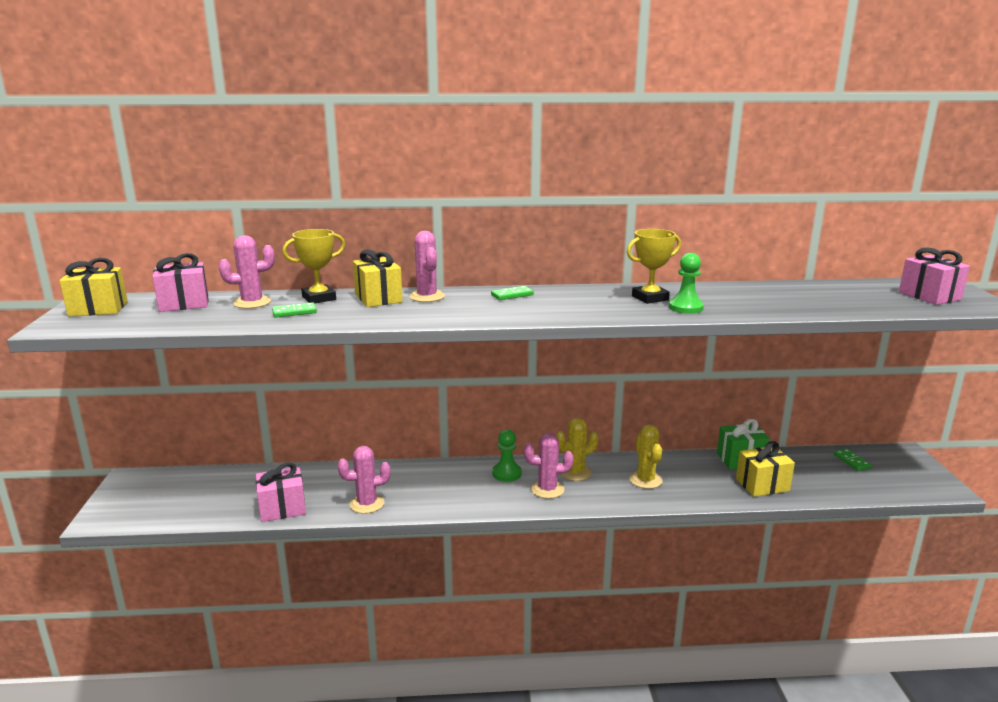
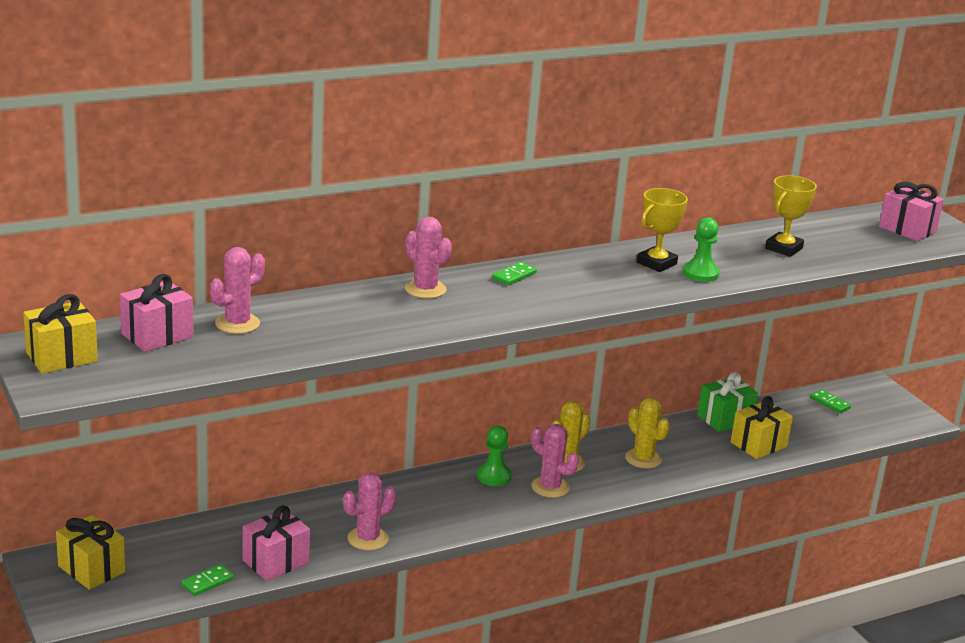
camera: 25 degrees left, 5 degrees up
green domino [272,302,317,318] -> green domino moved to [181,564,234,596]
yellow trophy [282,229,345,304] -> yellow trophy moved to [765,175,817,257]
yellow gift [353,249,403,307] -> yellow gift moved to [56,515,125,590]
pink cactus [524,433,574,499] -> pink cactus turned 60 degrees clockwise [531,424,579,498]

